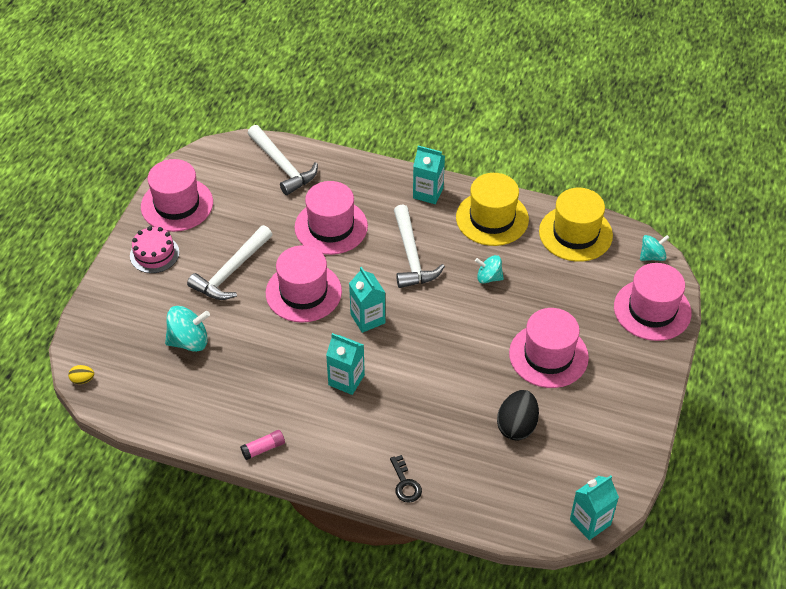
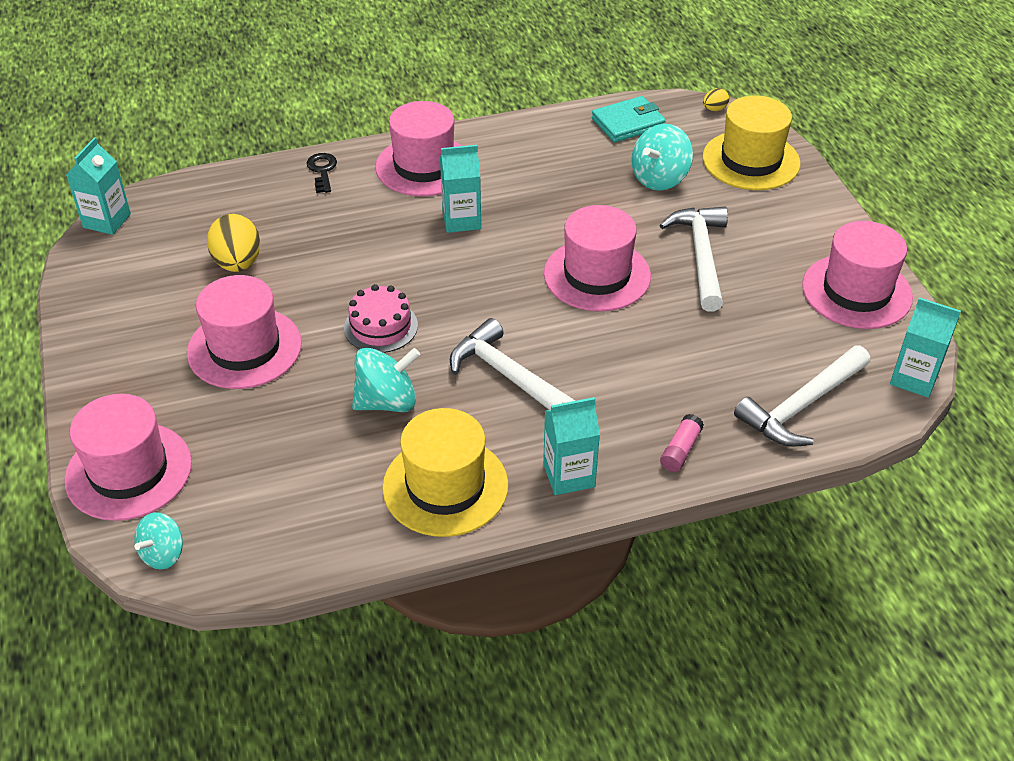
camera: 145 degrees right, 5 degrees down
pink cake [130,226,179,273] -> pink cake moved to [344,284,418,353]
pink glue stick [240,430,285,460] -> pink glue stick moved to [660,414,704,472]
white hammer [248,125,318,195] -> white hammer turned 60 degrees counterclockwise [734,345,870,447]
pink hat [295,181,368,255] -> pink hat moved to [375,101,462,196]
turquoise carton [349,267,385,333] -> turquoise carton moved to [890,297,961,398]
black key [390,455,422,503] -> black key turned 45 degrees clockwise [307,153,337,193]
turquoise spinning top [475,255,504,284] -> turquoise spinning top [352,348,420,412], size x1.54
black egg [497,390,539,441] -> yellow egg [207,214,260,272]
yellow hat [539,188,613,262] -> yellow hat moved to [703,95,800,190]
none -> turquoise wallet [592,96,666,142]

